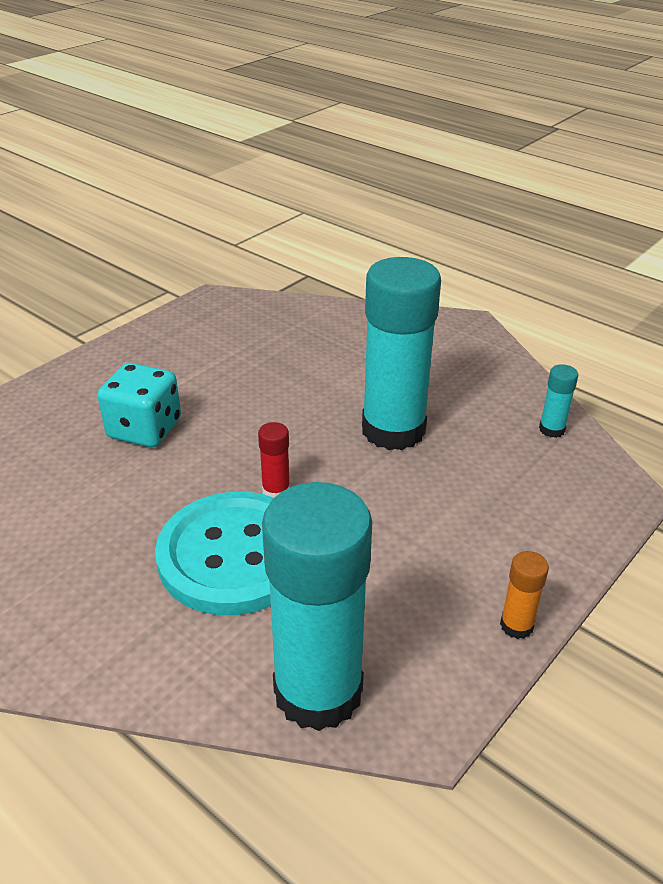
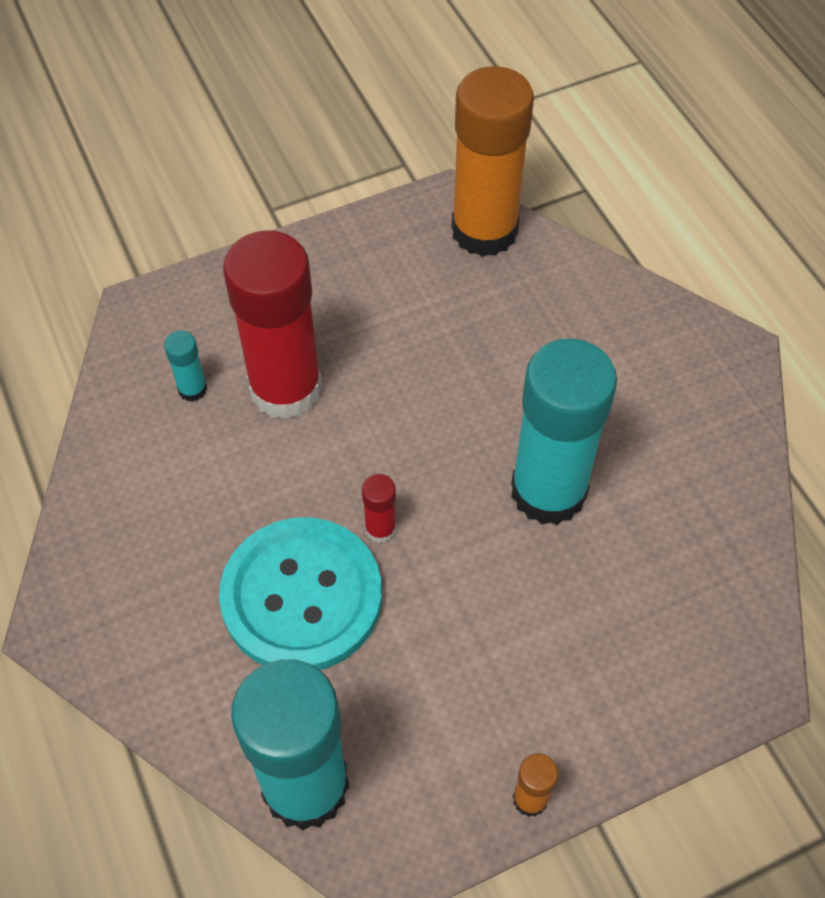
camera: 25 degrees right, 20 degrees up
turquoise dice [98,363,181,447] -> red glue stick [223,230,322,420]
turquoise glue stick [539,364,578,438] -> turquoise glue stick moved to [164,331,207,402]
none -> orange glue stick [451,66,534,257]

